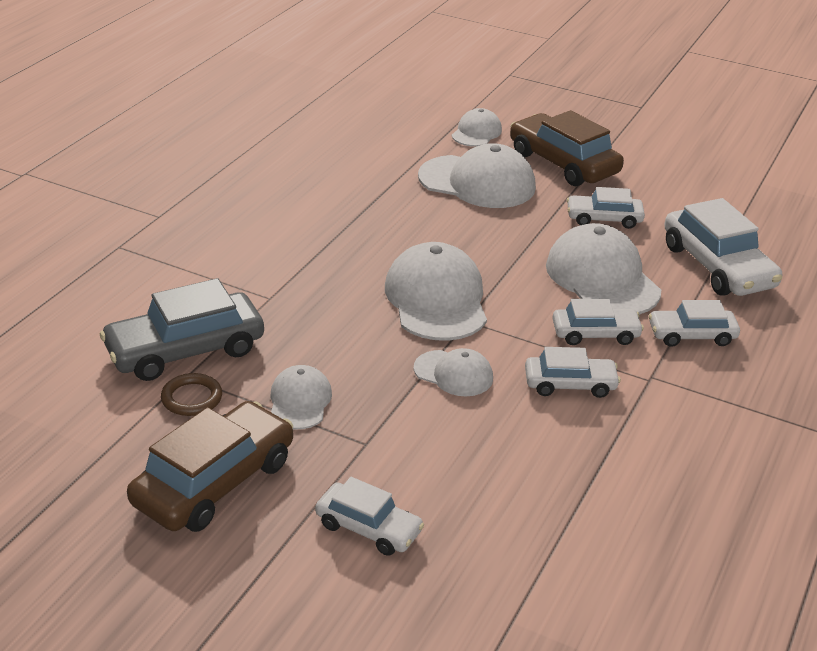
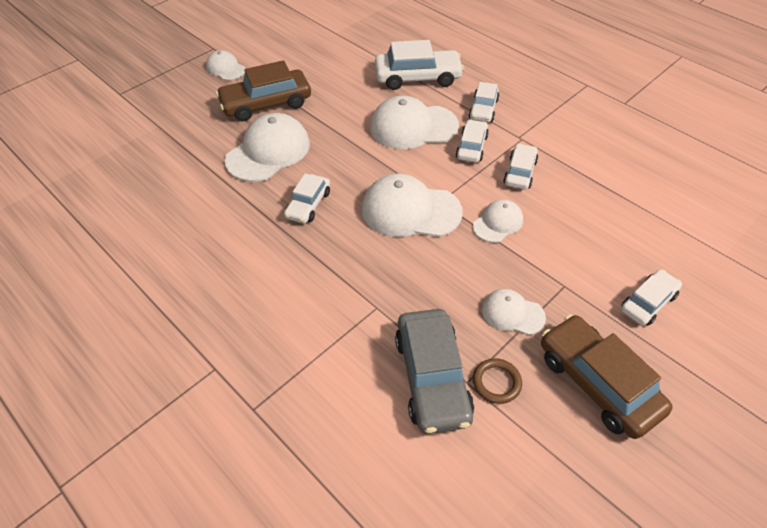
camera: 70 degrees left, 15 degrees up
white cap [452,108,502,147] -> white cap moved to [206,50,246,80]
white car [567,187,645,229] -> white car moved to [284,173,330,224]

